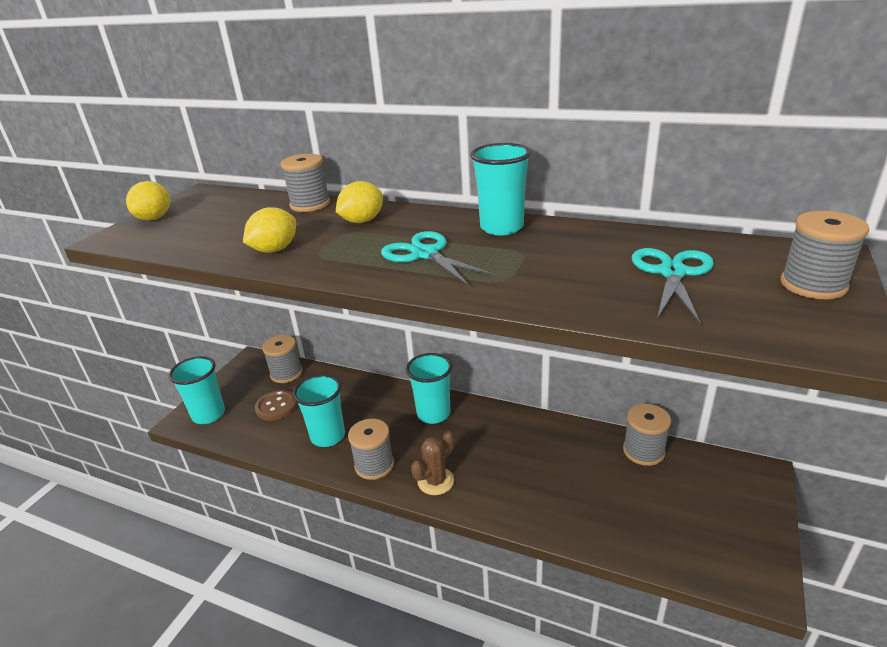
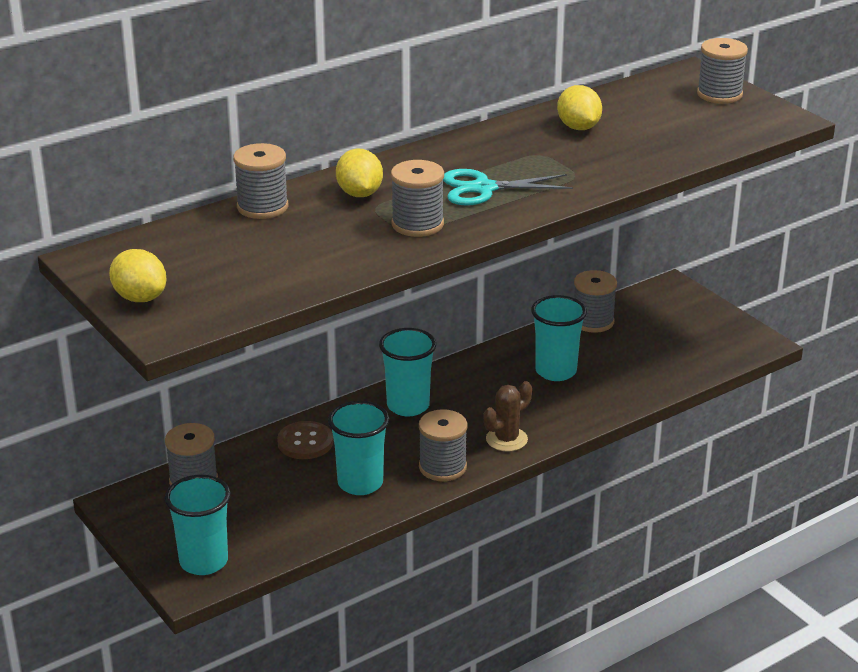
camera: 60 degrees left, 0 degrees up
yellow lemon [243,207,296,253] -> yellow lemon moved to [557,85,602,130]
brown button [255,390,297,421] -> brown button moved to [277,421,333,459]
brown cactus [411,431,454,495] -> brown cactus turned 60 degrees clockwise [484,381,532,452]
turquoise cup [470,143,531,235] -> turquoise cup moved to [531,295,587,381]
turquoise scissors [632,248,714,325] -> none
none -> grey spool [391,160,444,237]

